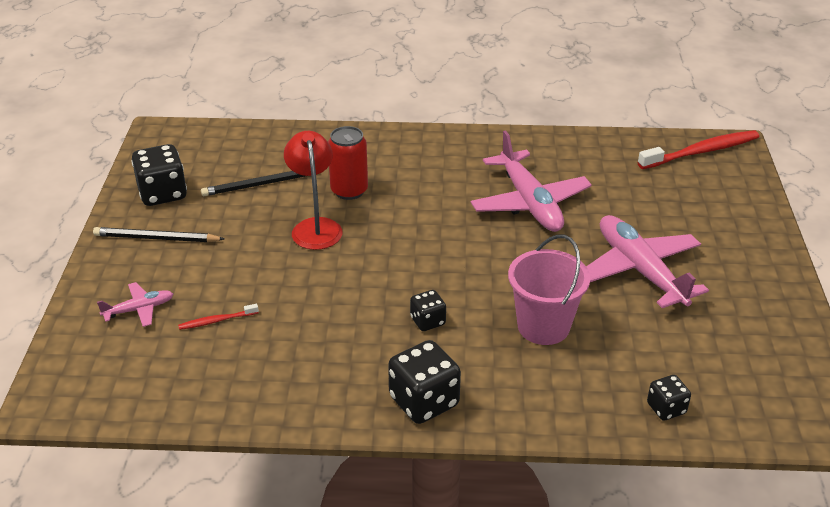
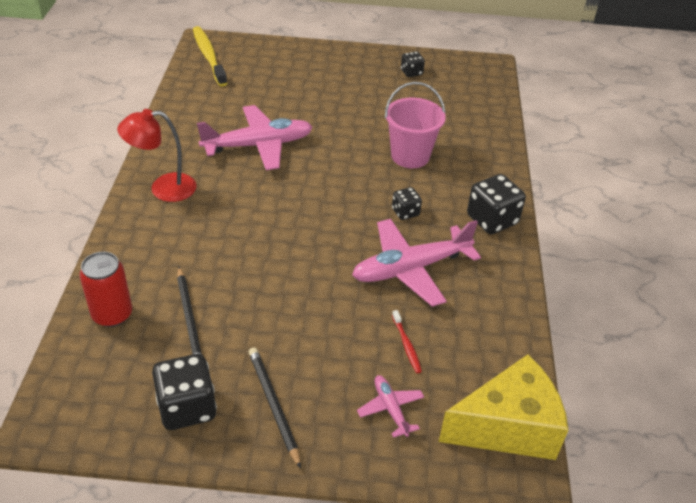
camera: 90 degrees left, 5 degrees up
black pencil [93,227,224,242] -> black pencil turned 150 degrees clockwise [248,347,301,469]
red lamp [284,131,343,250] -> red lamp moved to [117,109,197,202]
red can [328,126,368,200] -> red can moved to [80,252,132,327]
pink plane [586,215,709,308] -> pink plane moved to [352,219,481,307]
red toothbrush [638,130,759,169] -> yellow toothbrush [193,26,227,86]
black dice [647,375,691,421] -> black dice moved to [401,51,425,77]
none -> yellow cheese [439,354,568,460]

